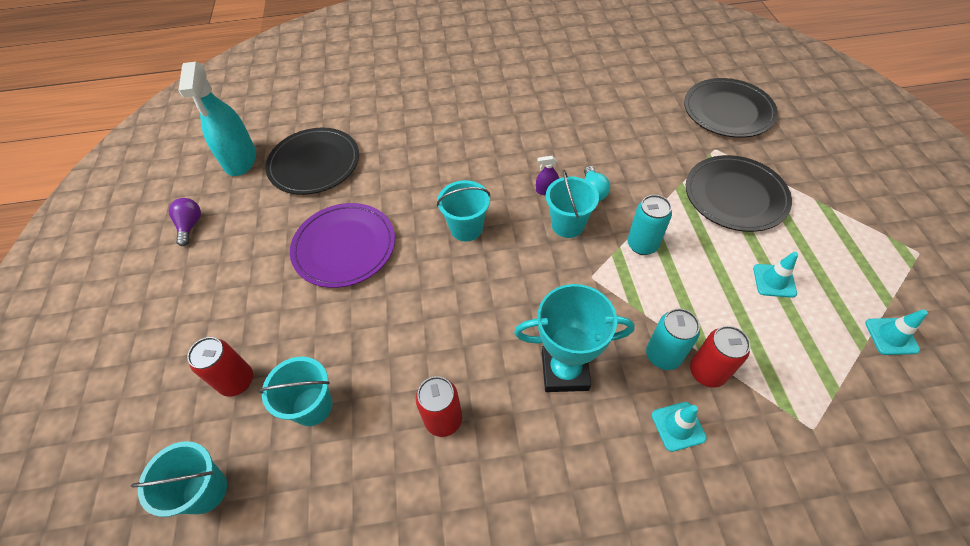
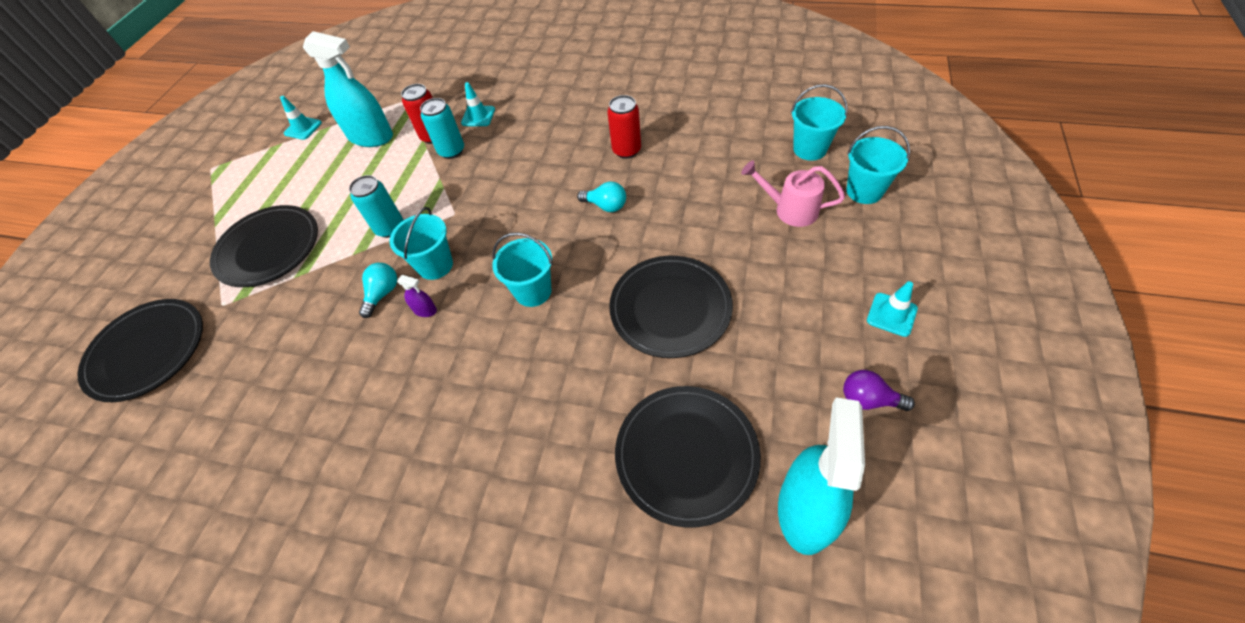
camera: 155 degrees left, 0 degrees up
purple light bulb [169,198,201,246] -> purple light bulb turned 90 degrees clockwise [843,370,915,411]
red can [187,337,253,397] -> pink watering can [741,161,845,227]
turquoise bucket [258,357,333,426] -> turquoise bucket moved to [846,126,910,204]
purple plate [290,203,395,288] -> black plate [609,256,733,358]
turquoise trophy [514,284,635,392] -> none
turquoise traffic cone [753,252,798,298] -> turquoise traffic cone moved to [867,281,918,337]
none -> turquoise spray bottle [303,31,393,147]
none -> turquoise light bulb [577,181,626,212]

